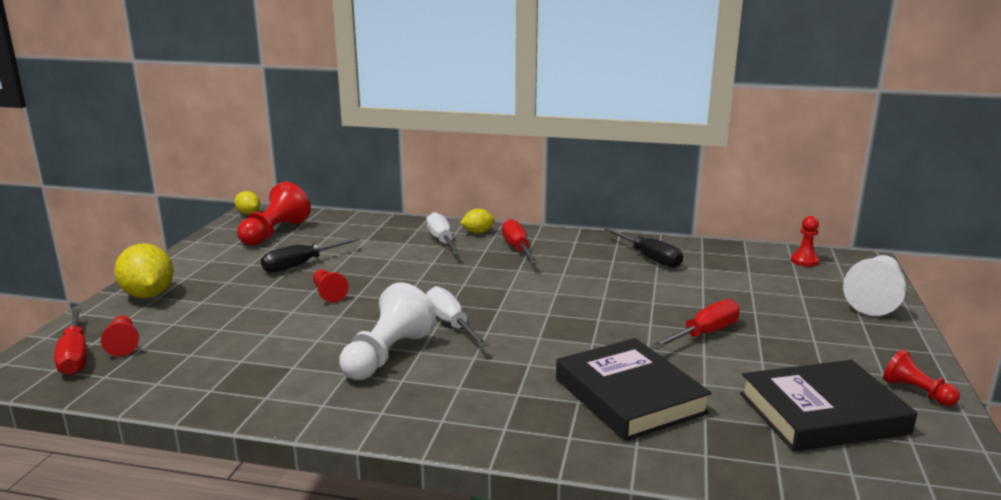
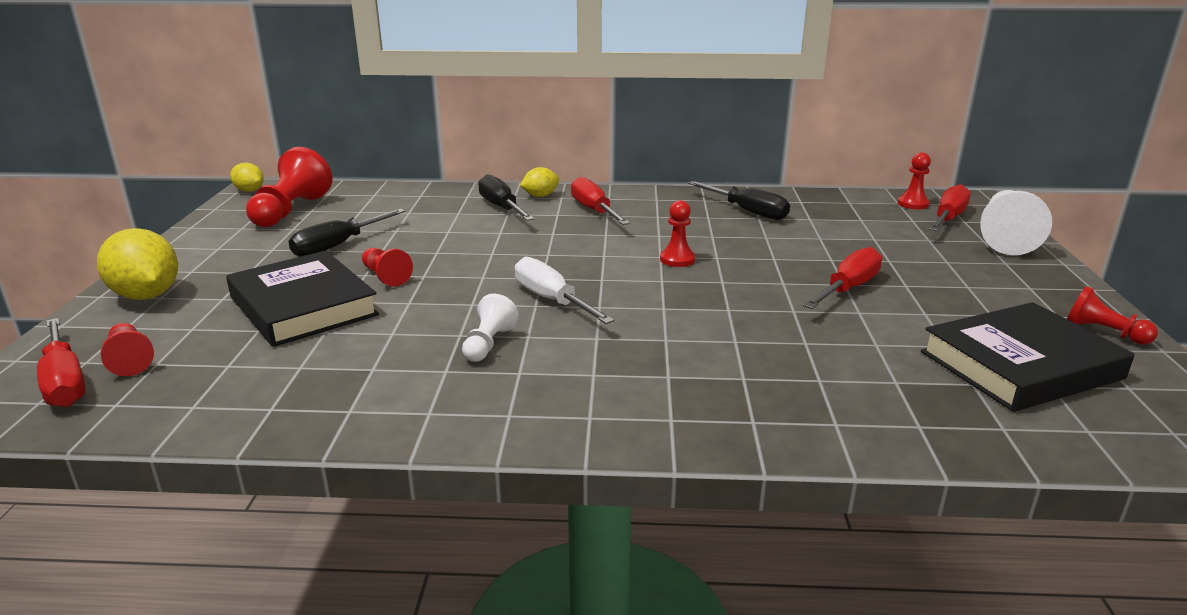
camera: 10 degrees left, 5 degrees up
white pawn [339,283,436,380] -> white pawn [462,294,519,362], size x0.55
white screwdriver [426,212,461,255] -> black screwdriver [478,174,534,221]
black book [556,338,712,441] -> black book moved to [226,251,379,347]
none -> red pawn [660,200,695,267]
none -> red screwdriver [929,184,971,231]

